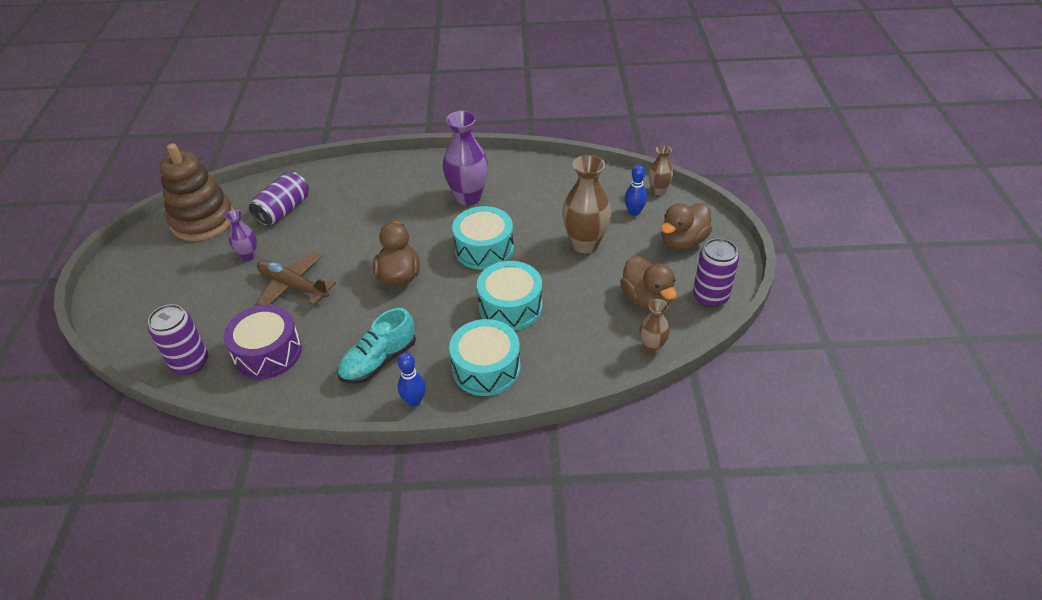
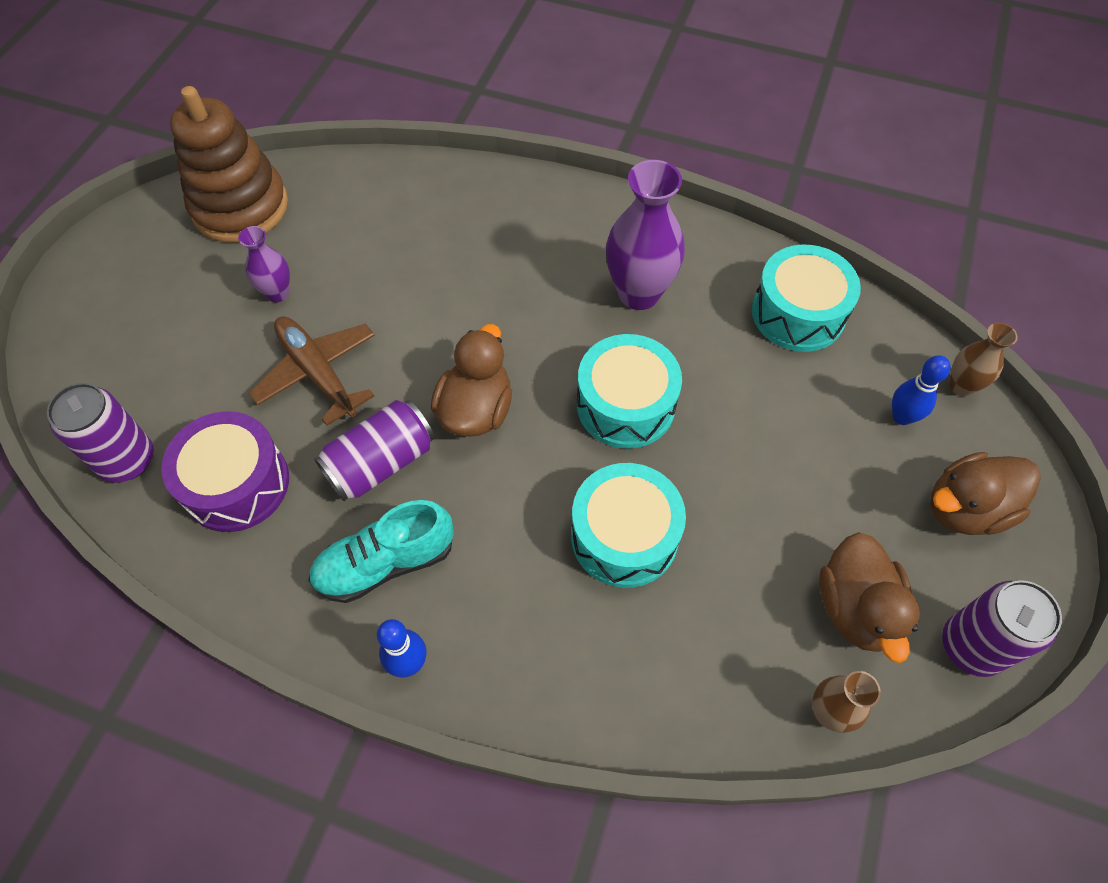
camera: 20 degrees right, 15 degrees up
purple can [249,172,309,226] -> purple can moved to [314,400,434,501]
turquoise drum [449,319,521,396] -> turquoise drum moved to [752,245,861,352]
brown vase [562,155,611,253] -> none

